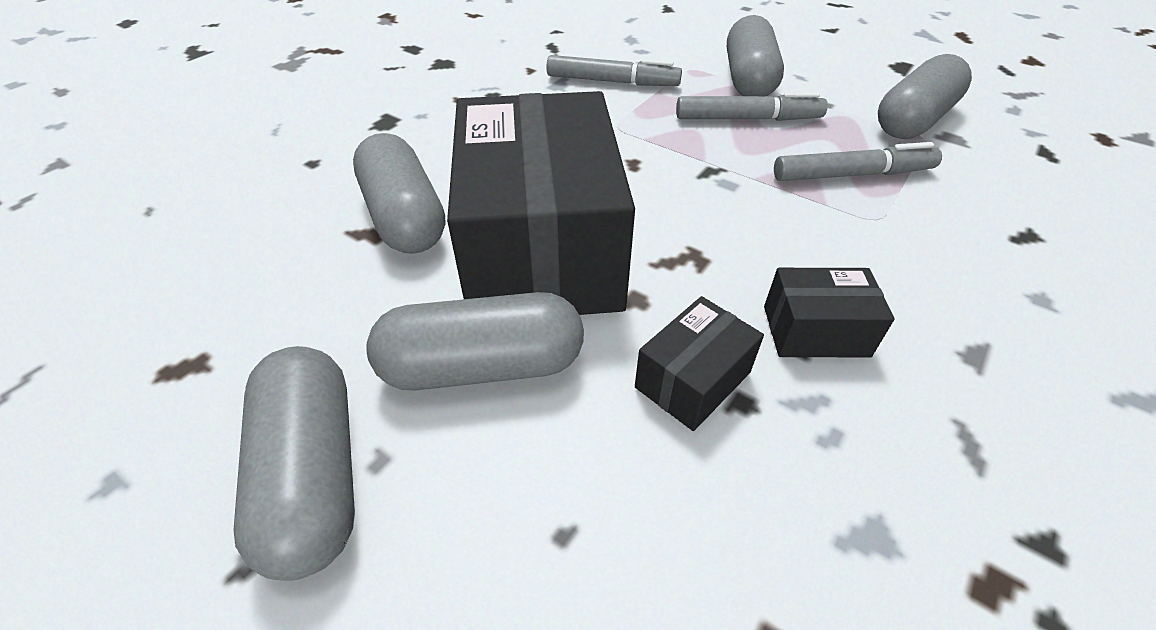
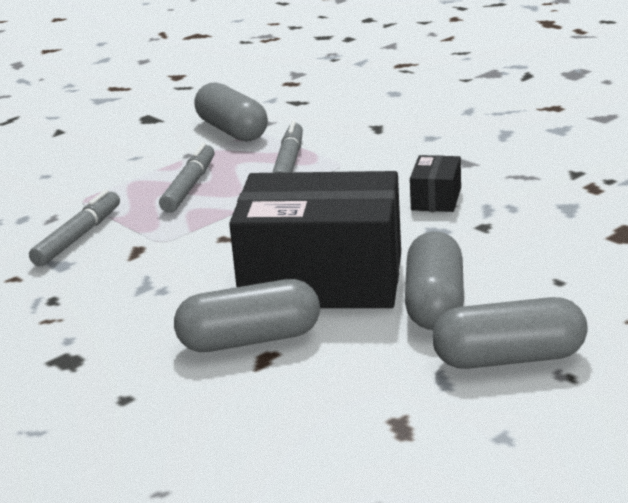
camera: 75 degrees left, 20 degrees down
black box [635,296,764,431] -> none
grey capsule [727,15,784,96] -> none

